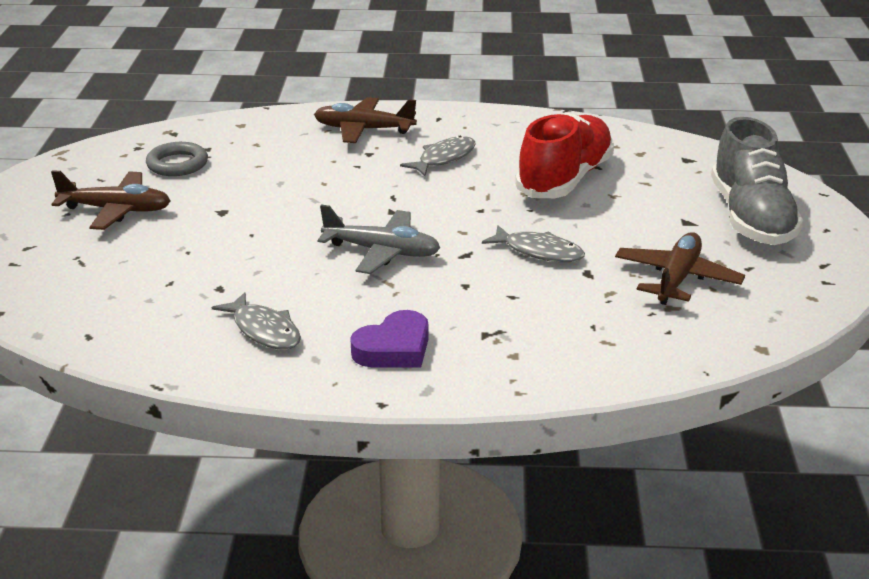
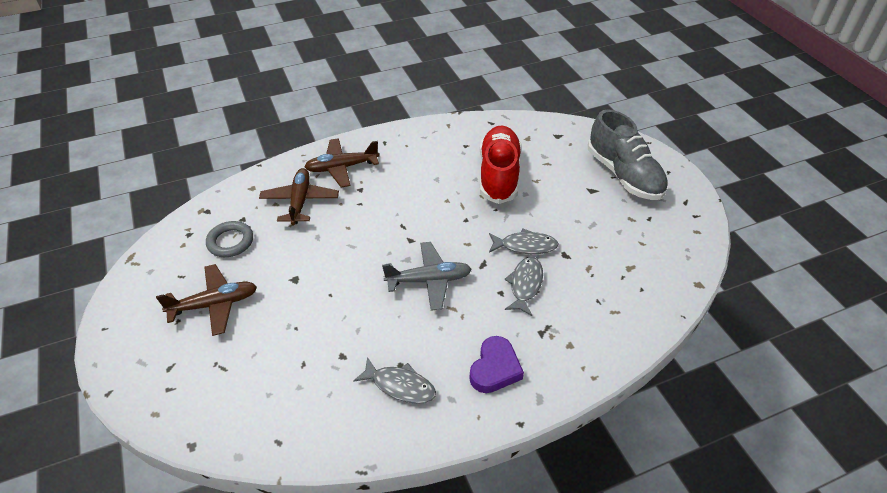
camera: 25 degrees left, 15 degrees up
grey fish [400,136,476,176] -> grey fish moved to [504,257,543,316]
brown plane [615,232,745,305] -> brown plane moved to [259,168,339,225]

